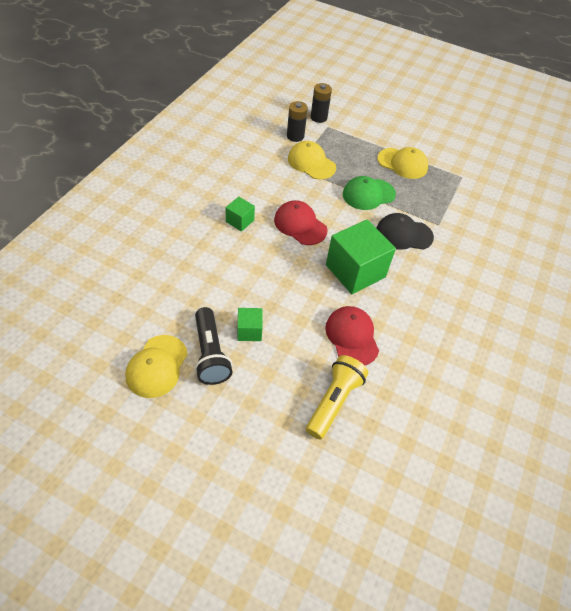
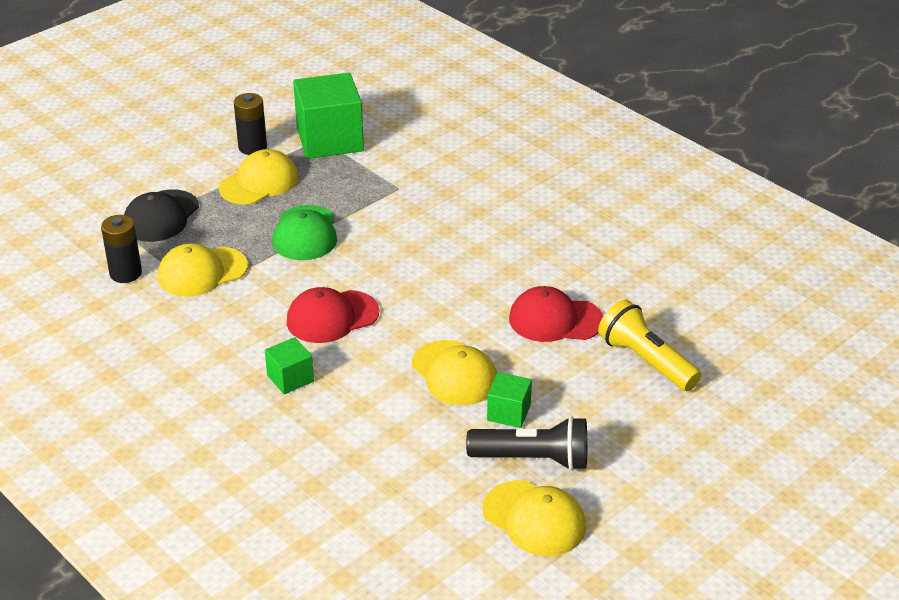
camera: 65 degrees left, 15 degrees down
black battery [311,83,332,123] -> black battery moved to [234,93,267,155]
green cube [326,219,396,294] -> green cube moved to [293,73,364,159]
black cap [376,213,434,250] -> black cap moved to [124,190,199,242]
none -> yellow cap [412,340,497,405]

